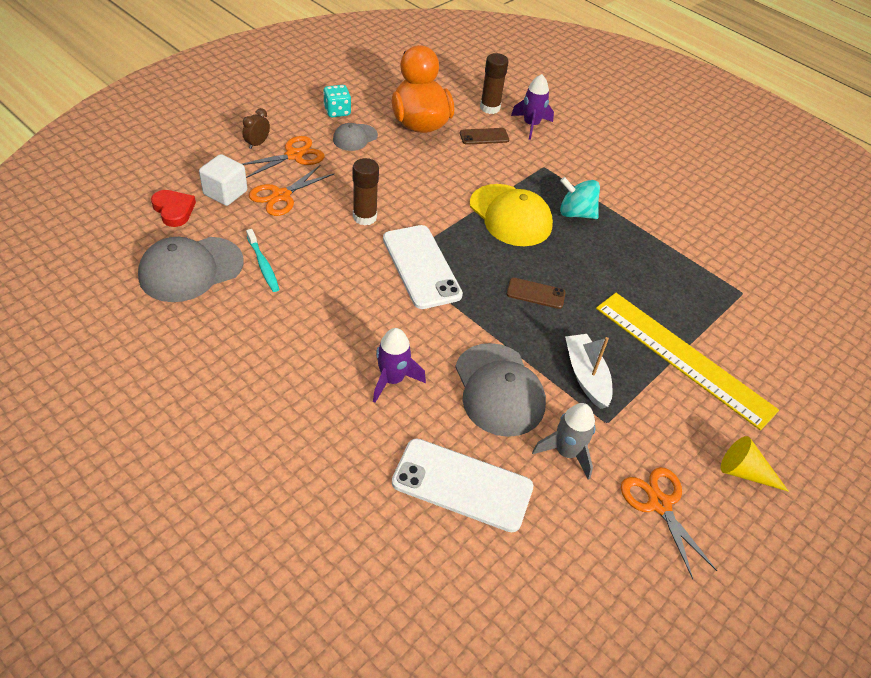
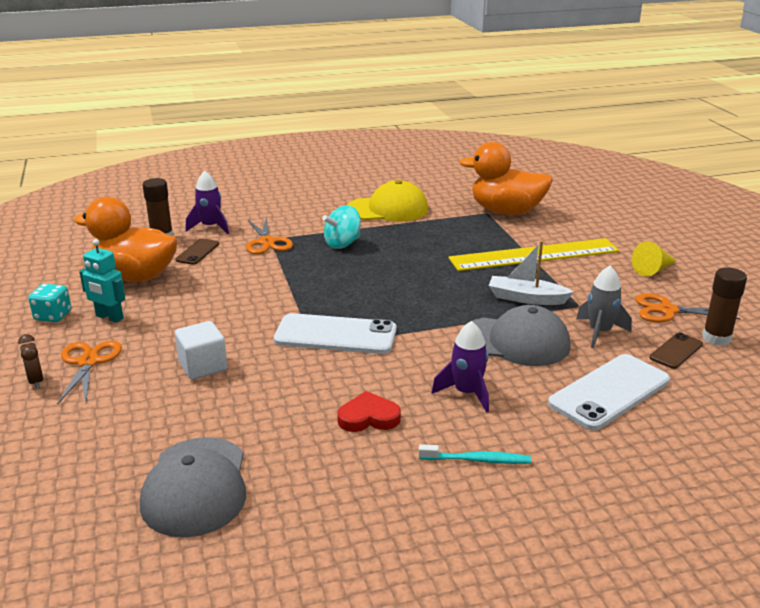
camera: 55 degrees left, 20 degrees down
red heart [151,190,196,227] -> red heart moved to [337,391,401,432]
white cube [199,154,247,206] -> white cube moved to [175,321,227,380]
turquoise toothbrush [246,229,279,292] -> turquoise toothbrush moved to [419,444,531,464]
orange scissors [249,165,334,216] -> orange scissors moved to [246,217,293,254]
grey cap [333,123,378,151] -> turquoise robot [79,239,125,323]
brown glue stick [353,158,379,225] -> brown glue stick moved to [702,267,747,346]
yellow cap [470,184,553,246] -> yellow cap moved to [347,180,428,221]
brown phone [506,278,566,309] -> brown phone moved to [649,332,703,369]
none -> orange duck [459,142,553,215]

